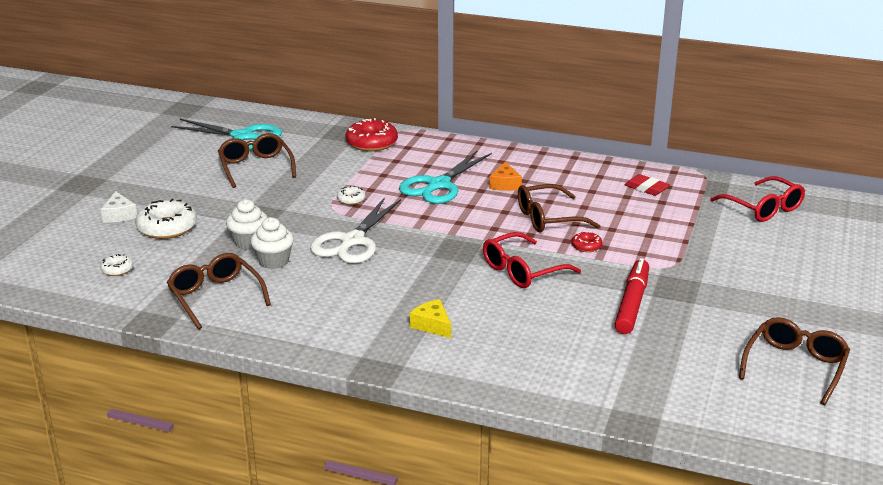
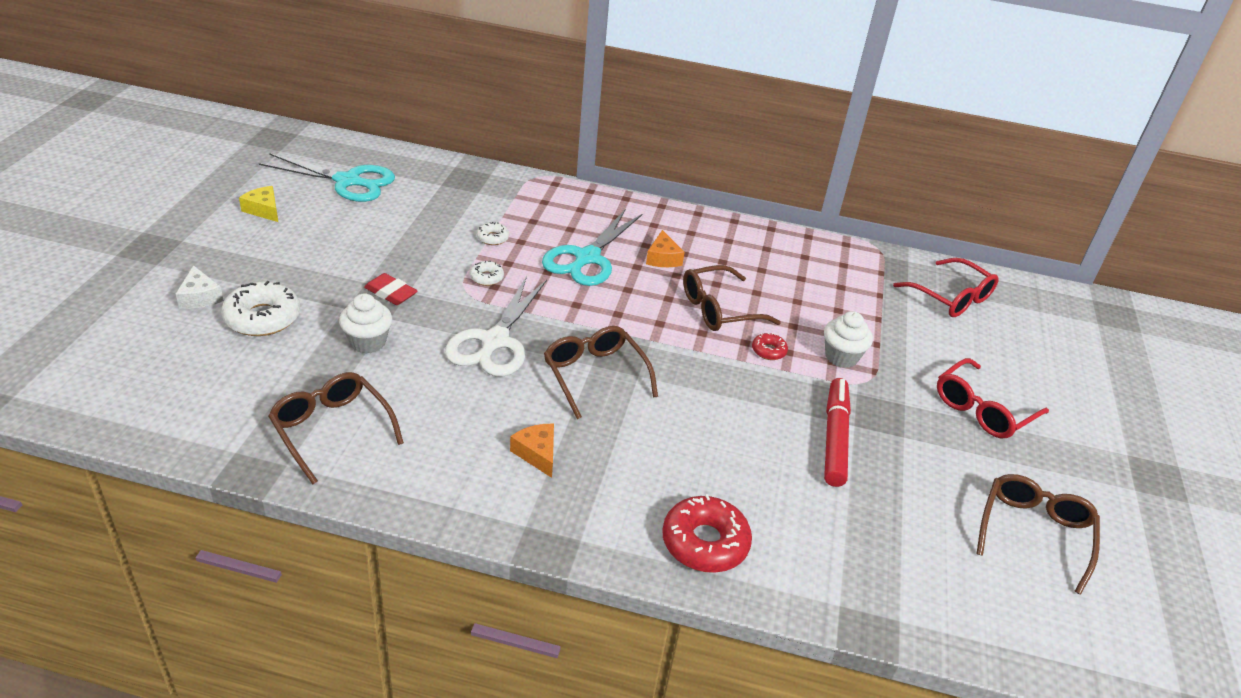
camera: 10 degrees left, 10 degrees up
white donut [100,254,133,276] -> white donut moved to [477,222,509,245]
brown glasses [218,133,296,188] -> brown glasses moved to [544,326,658,419]
white cupcake [250,217,294,269] -> white cupcake moved to [824,311,873,368]
red donut [345,118,398,151] -> red donut moved to [662,494,752,573]
yellow cheese [410,299,451,338] -> yellow cheese moved to [239,186,278,222]
red glasses [483,232,581,288] -> red glasses moved to [937,358,1049,438]
red eraser [625,174,670,196] -> red eraser moved to [364,273,418,305]
none -> orange cheese [510,424,554,478]

